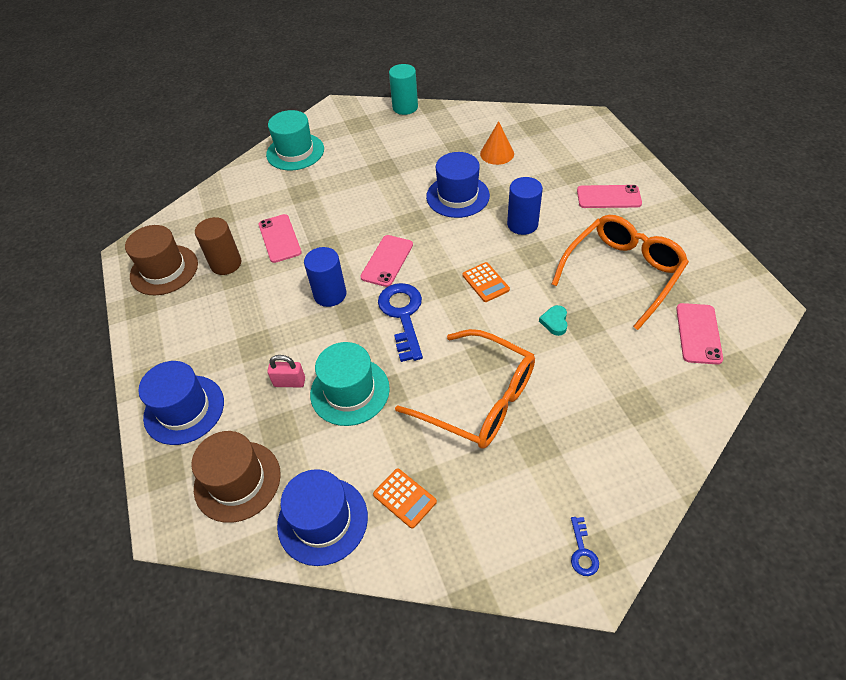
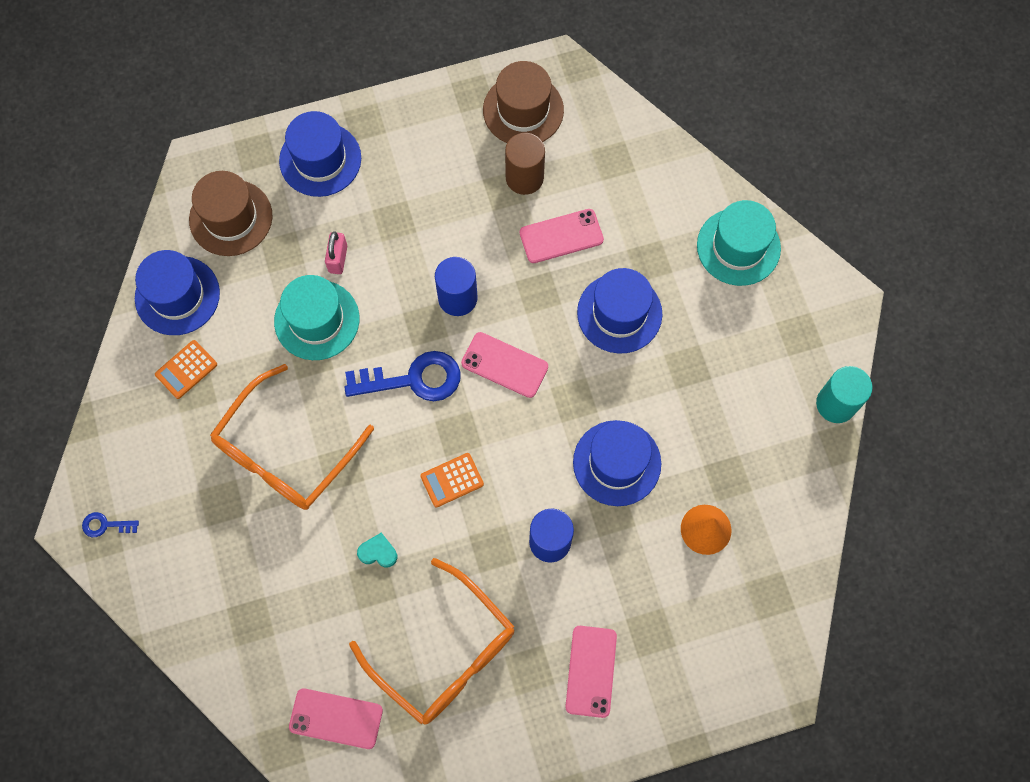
camera: 90 degrees right, 20 degrees up
none -> blue hat [577,268,662,353]

